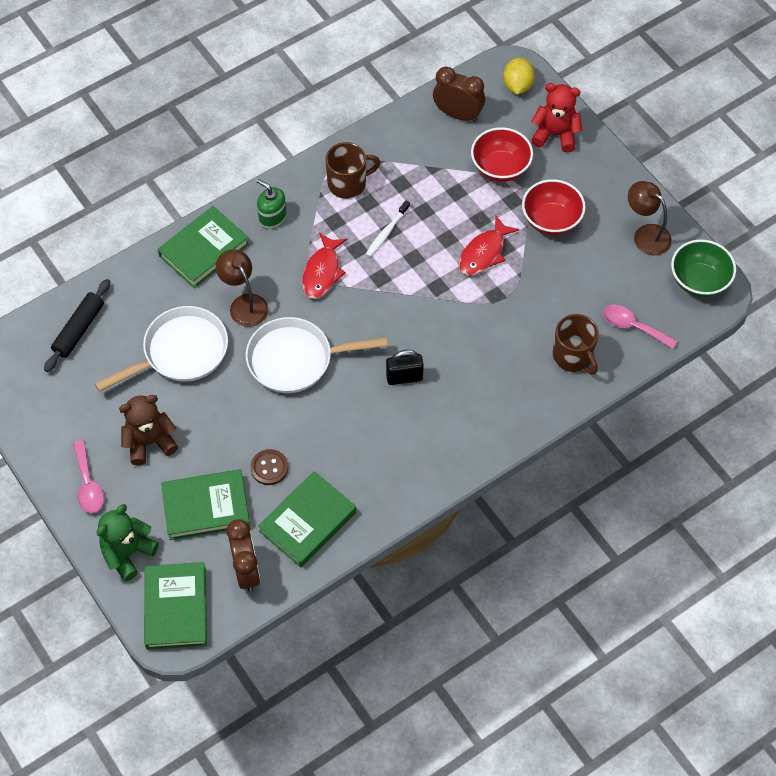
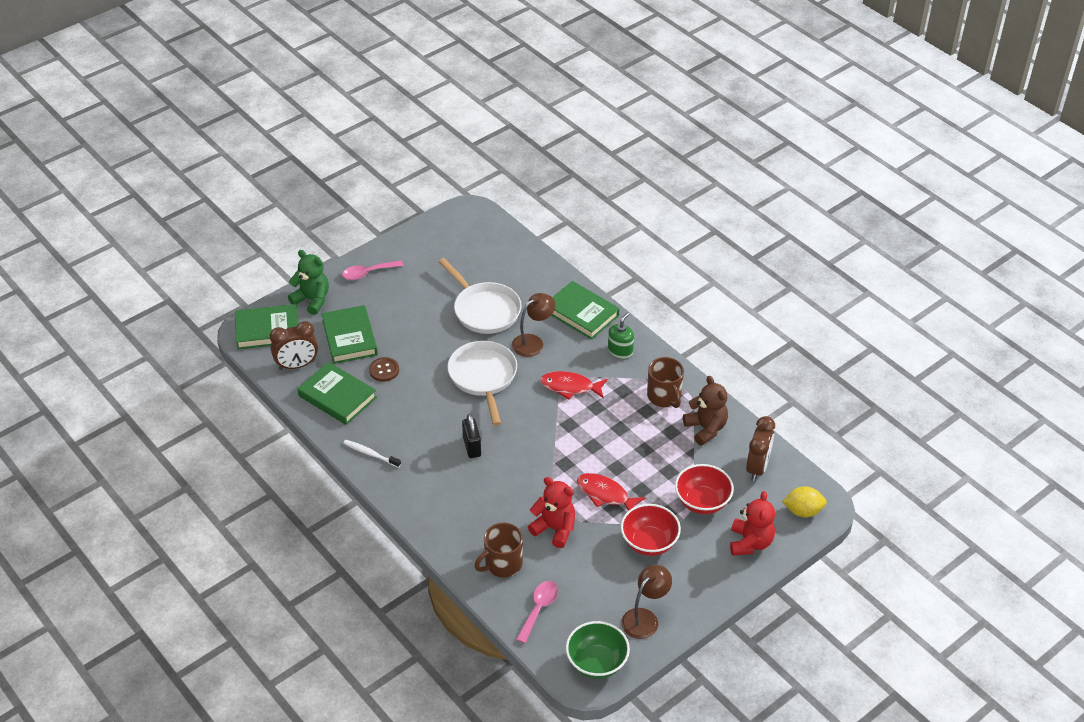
camera: 85 degrees right, 15 degrees down
black rolling pin [44,279,110,372] -> none
brown teddy bear [119,395,178,465] -> brown teddy bear moved to [683,376,728,446]
white toothbrush [366,200,410,257] -> white toothbrush moved to [343,440,401,468]
none -> red teddy bear [528,477,575,548]

